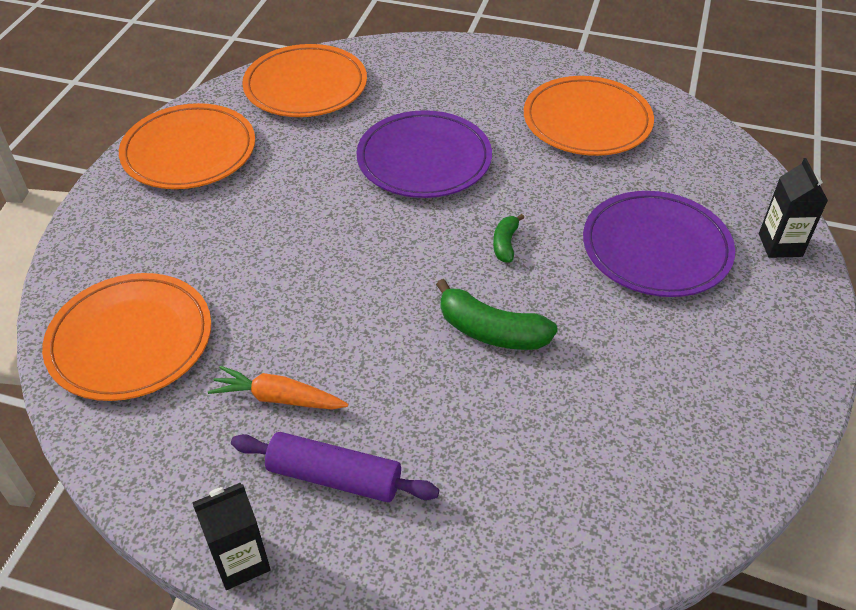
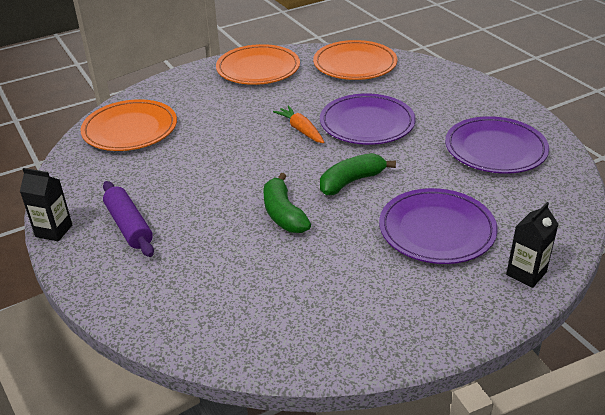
camera: 45 degrees right, 10 degrees down
orange carrot [208,366,348,410] -> orange carrot moved to [273,106,324,143]
green banana [493,214,524,263] -> green banana [320,153,396,195], size x1.79
orange plate [524,76,654,156] -> purple plate [445,116,549,173]

